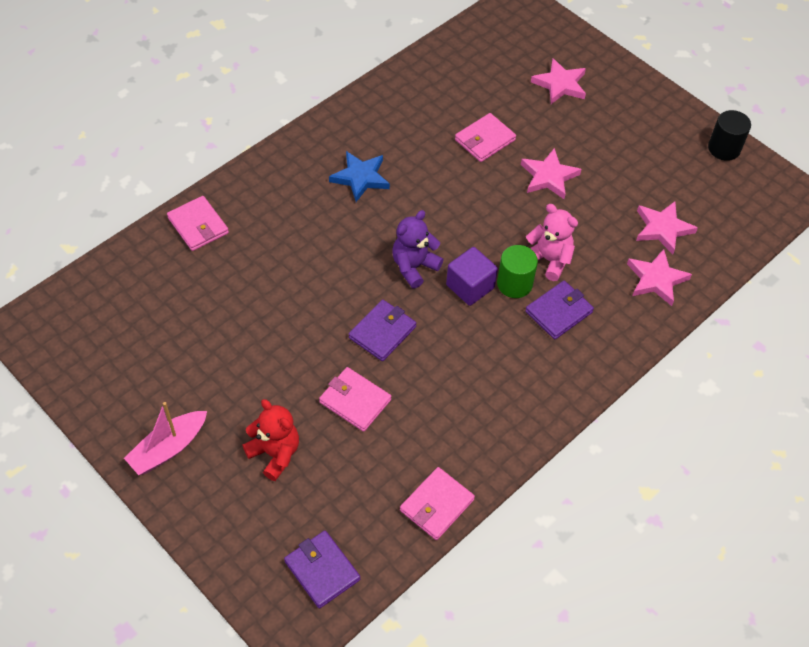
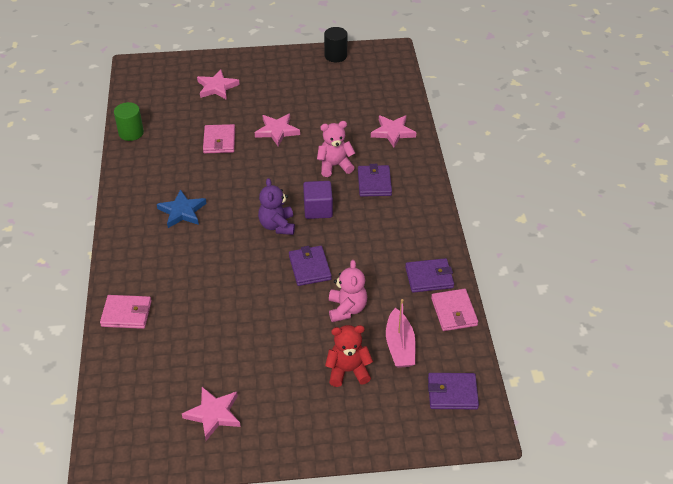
camera: 50 degrees left, 10 degrees down
pink boat [124,402,207,475] -> pink boat moved to [386,299,416,368]
pink wallet [319,367,391,432] -> pink teddy bear [329,260,367,322]
green cylinder [497,245,538,298] -> green cylinder moved to [114,102,144,141]
pink star [636,201,698,255] -> pink star moved to [182,387,241,441]
none -> purple wallet [405,258,454,293]

